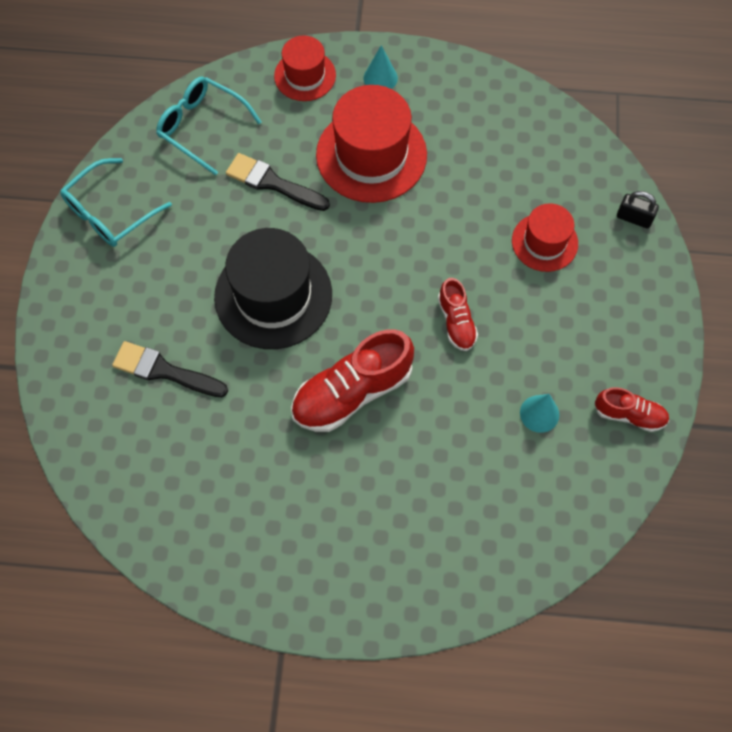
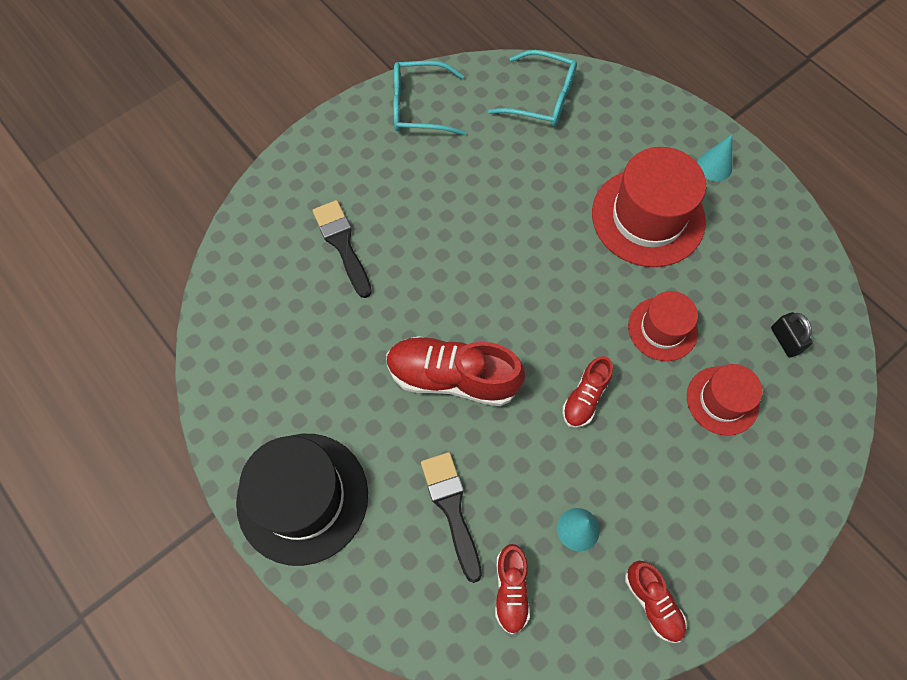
camera: 45 degrees right, 0 degrees up
turquoise glasses [156,77,262,176] -> turquoise glasses turned 120 degrees clockwise [488,50,577,127]
black hat [214,228,332,349] -> black hat moved to [236,434,368,566]
black brush [226,153,330,211] -> black brush moved to [421,452,482,583]
red hat [274,35,336,101] -> red hat moved to [628,291,698,361]
black padlock [617,191,659,228] -> black padlock moved to [771,312,813,357]
none -> red shoe [495,544,530,634]

